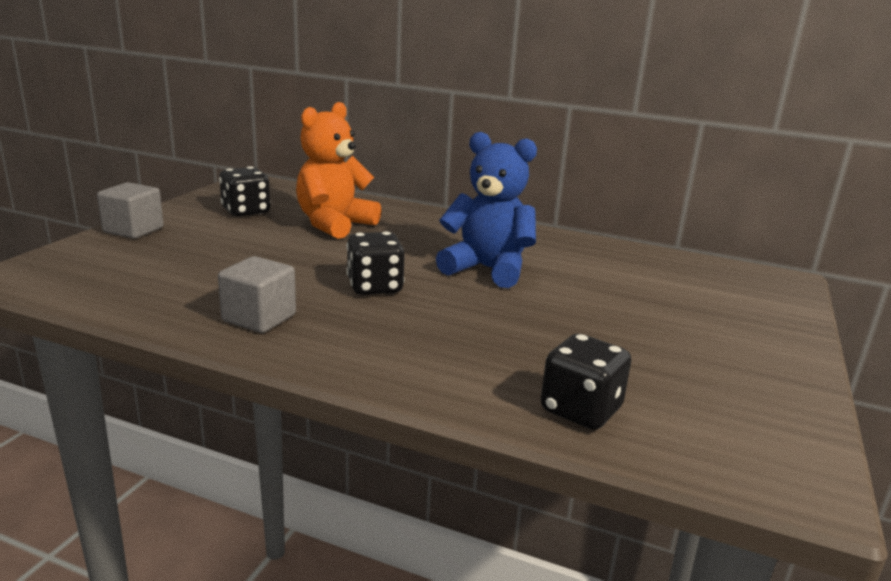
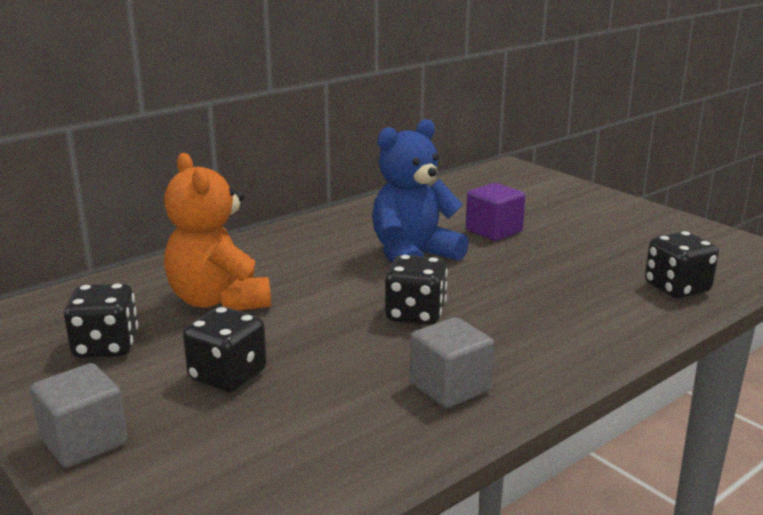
camera: 60 degrees left, 0 degrees up
none -> black dice [183,307,267,392]
none -> purple cube [466,183,525,241]

